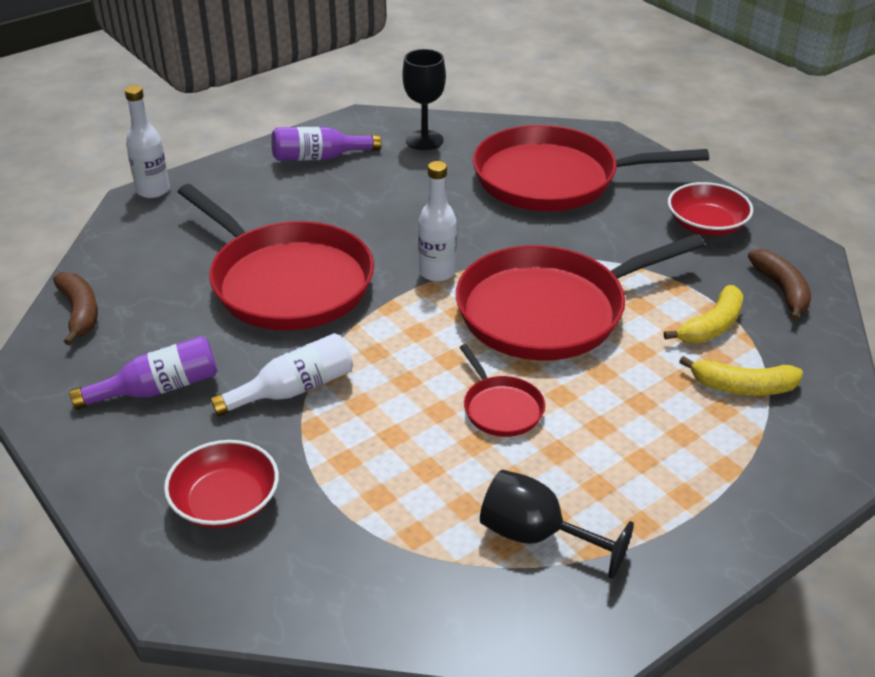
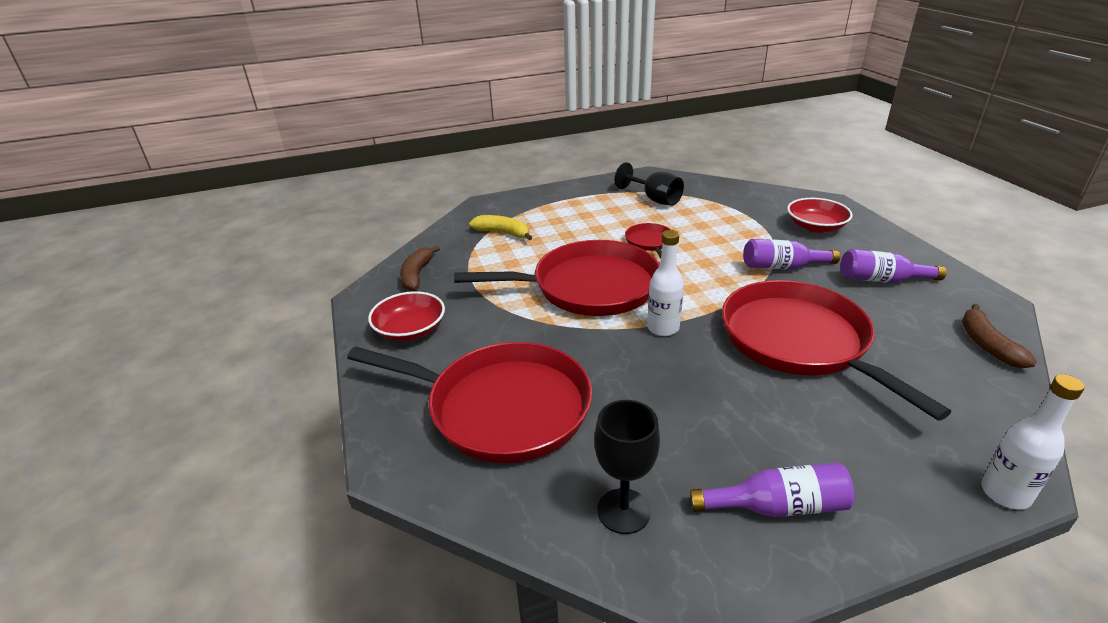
camera: 160 degrees left, 5 degrees down
white bottle [210,333,353,417] -> purple bottle [743,239,840,269]
yellow banana [664,285,744,343] -> none

